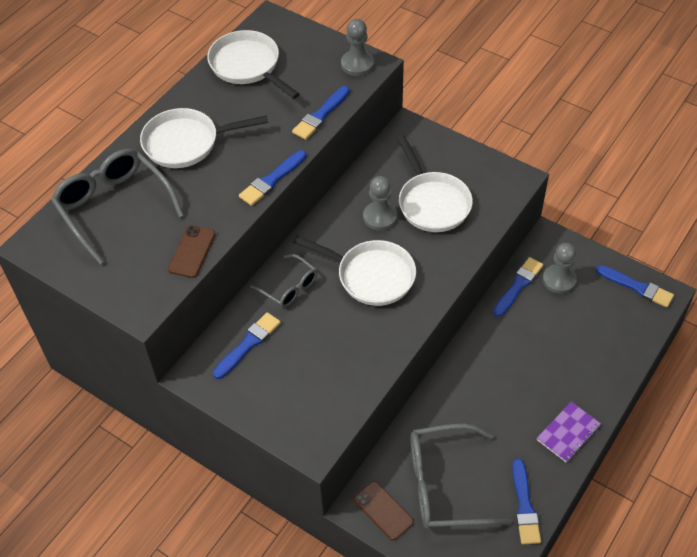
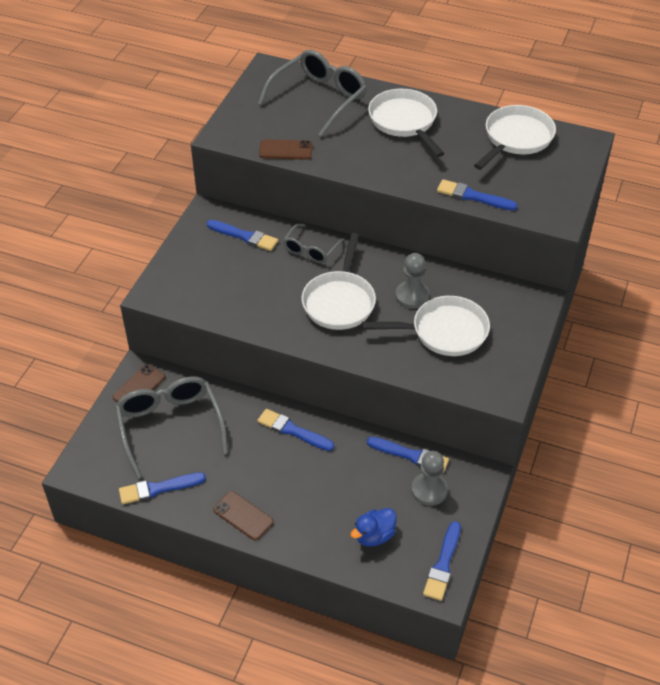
camera: 75 degrees right, 5 degrees down
blue brush [239,150,306,206] -> blue brush moved to [257,409,334,451]
grey pawn [341,19,374,76] -> none
white pan [397,136,473,232] -> white pan turned 150 degrees counterclockwise [362,296,490,356]
purple notebook [537,402,601,462] -> brown phone [213,491,273,540]
none -> blue duck [350,508,397,547]

